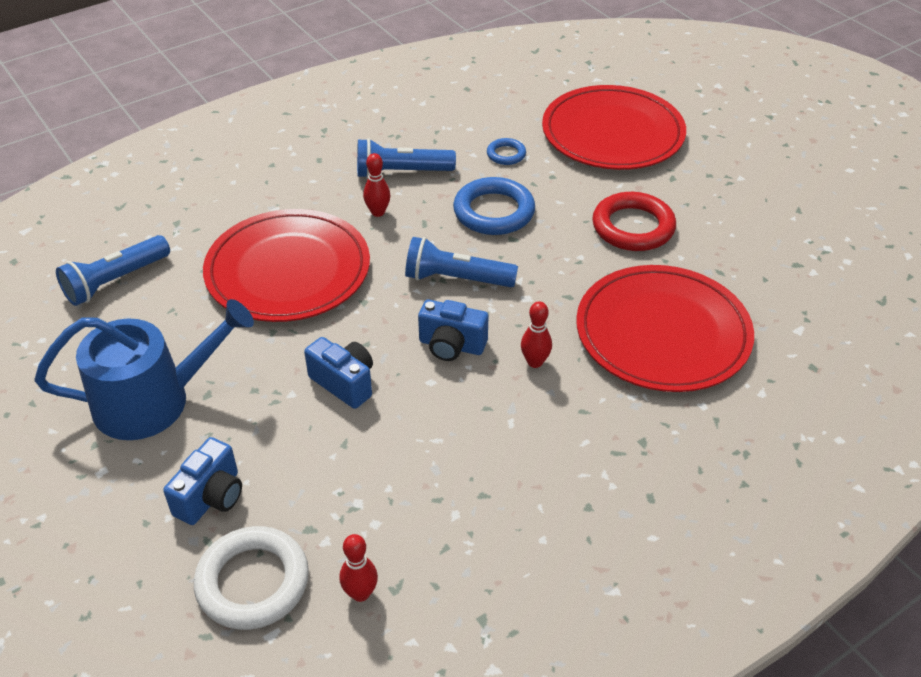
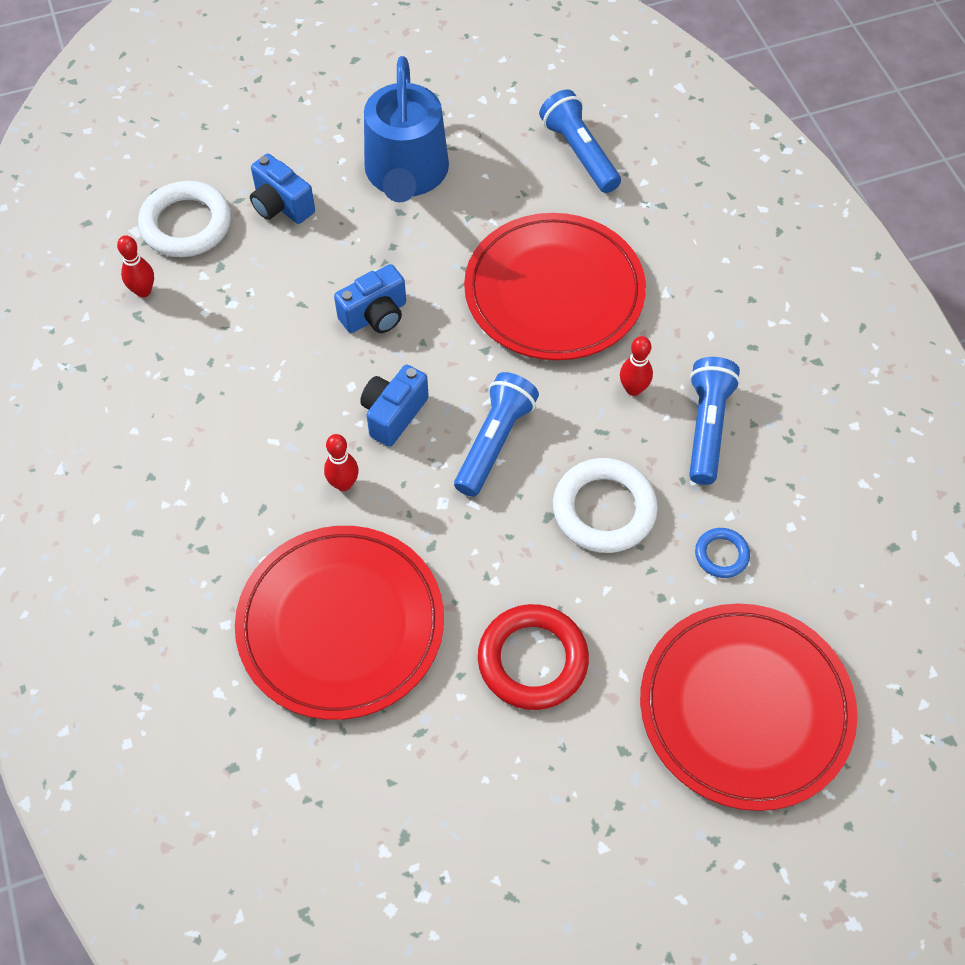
camera: 105 degrees right, 15 degrees up
blue ring [453,177,535,235] -> white ring [553,458,658,553]

